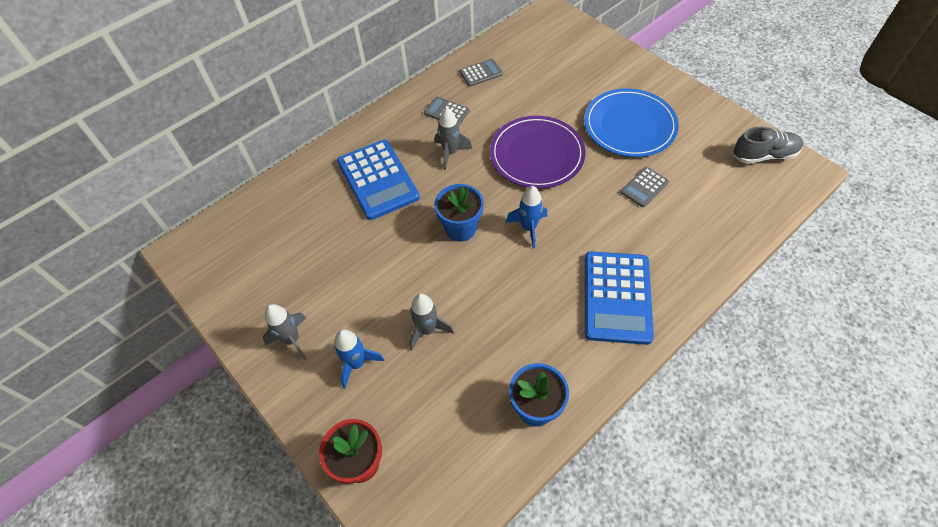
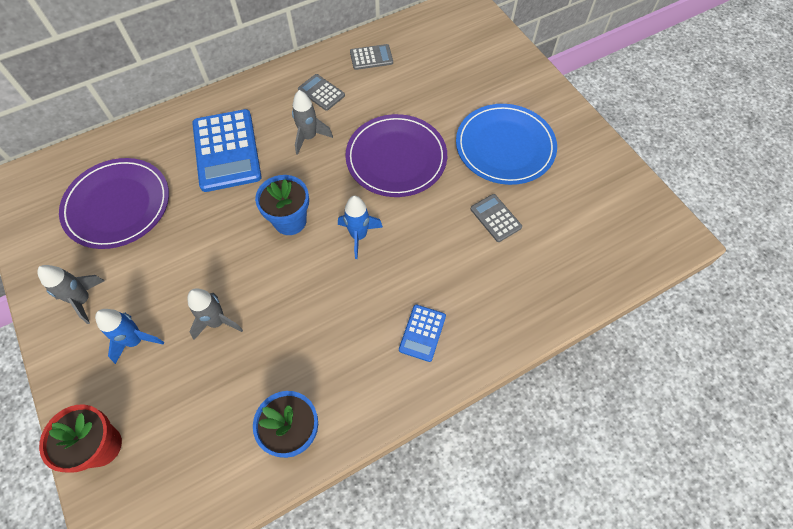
camera: 10 degrees right, 5 degrees up
blue calculator [585,251,654,345] -> blue calculator [399,305,446,362], size x0.50
grey calculator [621,167,669,207] -> grey calculator turned 90 degrees clockwise [470,194,522,242]
grey shoe [733,126,803,164] -> none
none -> purple plate [59,158,169,249]

